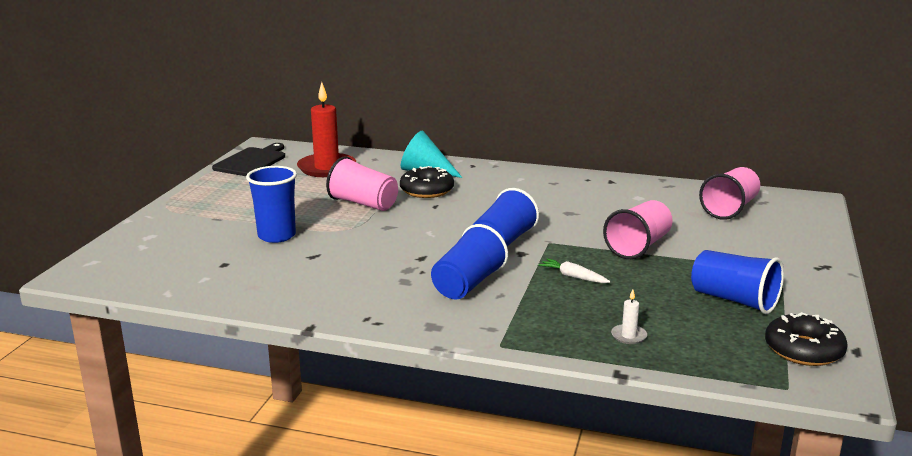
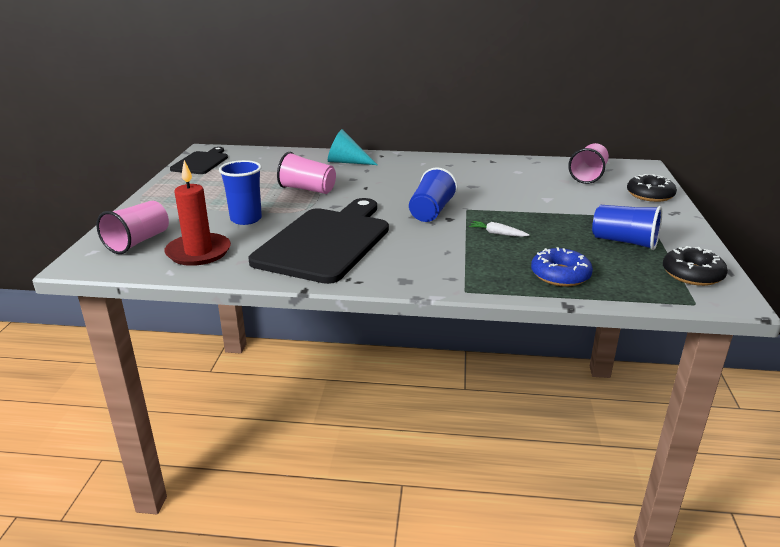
camera: 10 degrees left, 5 degrees up
red candle [297,82,356,177] -> red candle moved to [164,160,231,266]
black donut [400,166,454,198] -> black donut moved to [627,174,677,202]
blue cup [431,224,508,300] -> none
pink cup [603,200,673,259] -> pink cup moved to [97,201,169,254]
white candle [611,289,647,344] -> blue donut [531,247,593,287]
none -> black cutting board [249,198,389,284]

